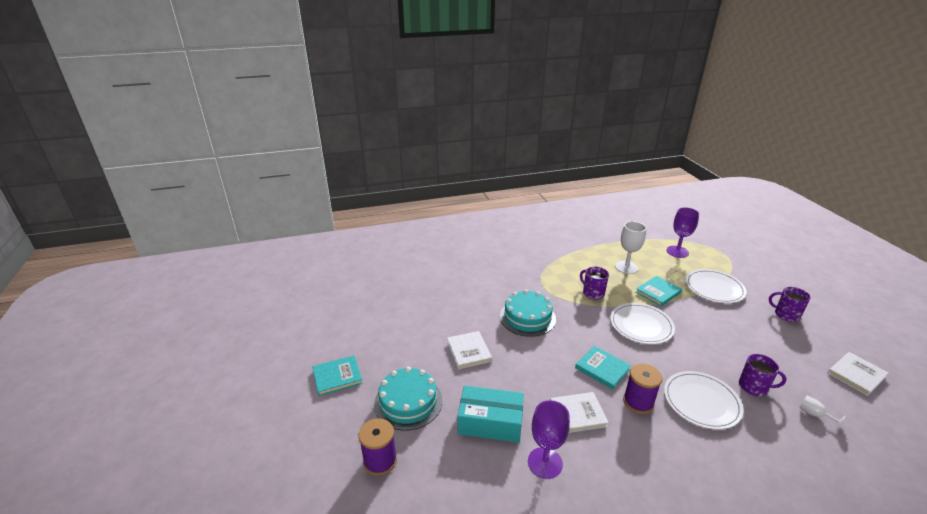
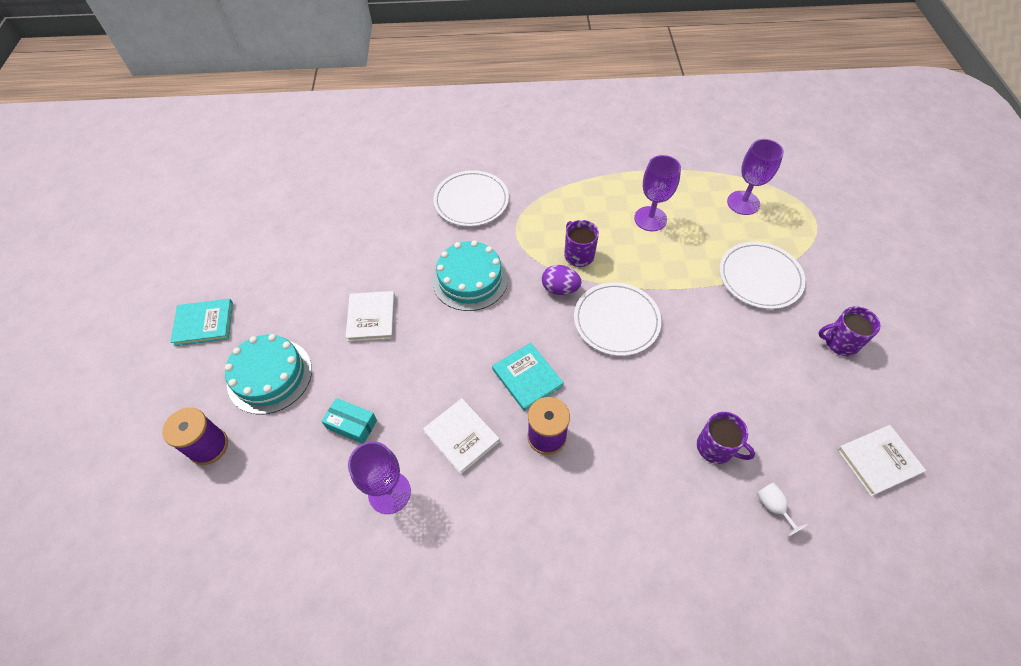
camera: 15 degrees right, 25 degrees up
turquoise box [457,386,524,443] -> turquoise box [321,398,377,444], size x0.57
white book [550,392,609,433] -> white book turned 45 degrees clockwise [423,398,500,474]
white goblet [615,221,646,274] -> purple goblet [634,155,681,231]
turquoise book [636,276,682,306] -> none
white plate [664,371,744,429] -> white plate moved to [433,170,509,226]
purple mug [769,287,811,322] -> purple mug turned 45 degrees counterclockwise [818,306,880,356]
none -> purple egg [542,265,582,295]

